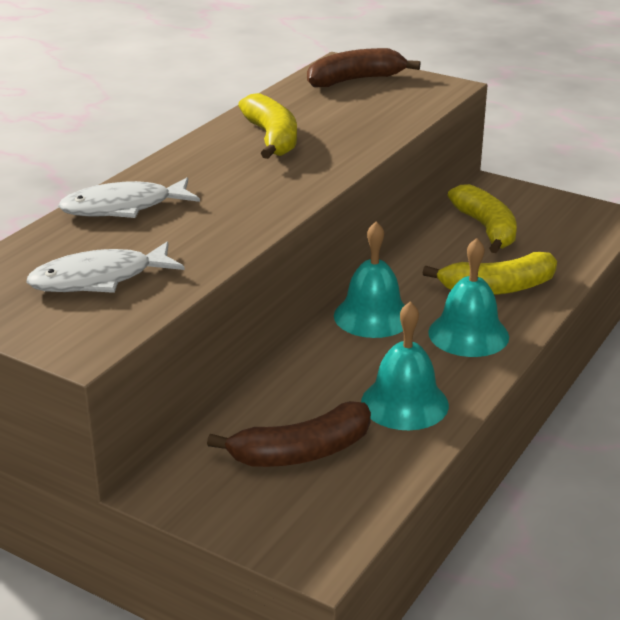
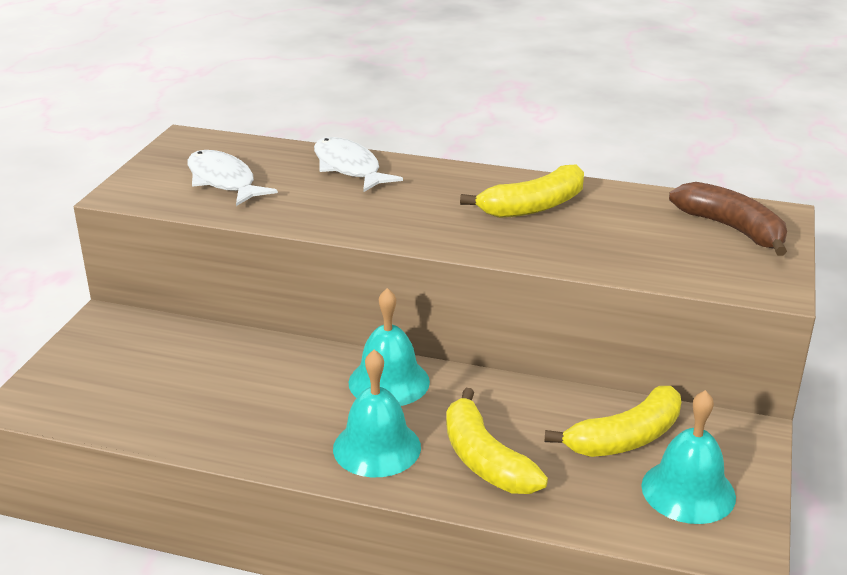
camera: 75 degrees right, 0 degrees up
brown banana [207,401,371,467] -> none
turquoise bell [361,302,449,430] -> turquoise bell moved to [641,390,736,524]

